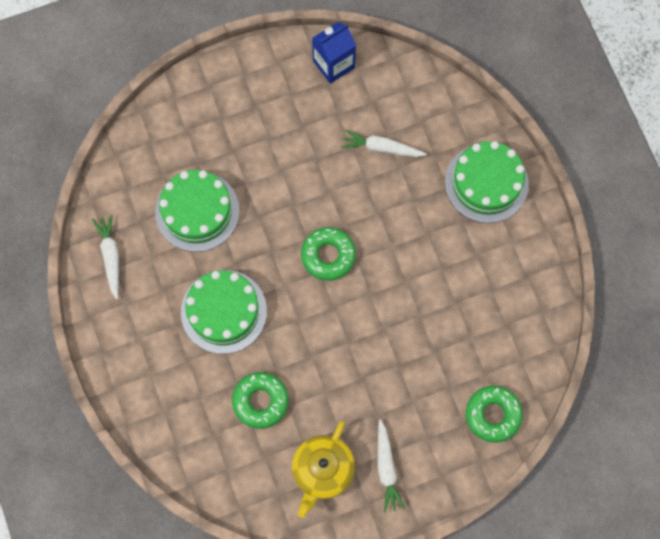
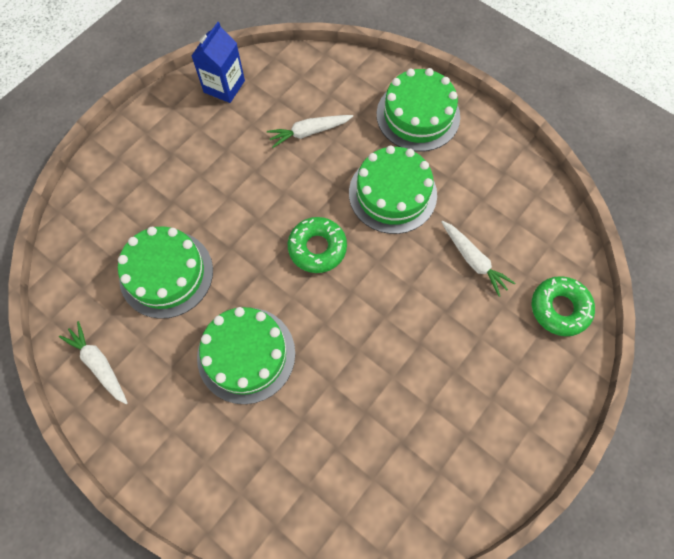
camera: 30 degrees left, 5 degrees down
green donut [232,372,289,429] -> none
yellow teapot [292,421,355,518] -> none
white carrot [377,419,405,513] -> white carrot moved to [441,221,515,297]
none -> green cake [349,146,437,234]

